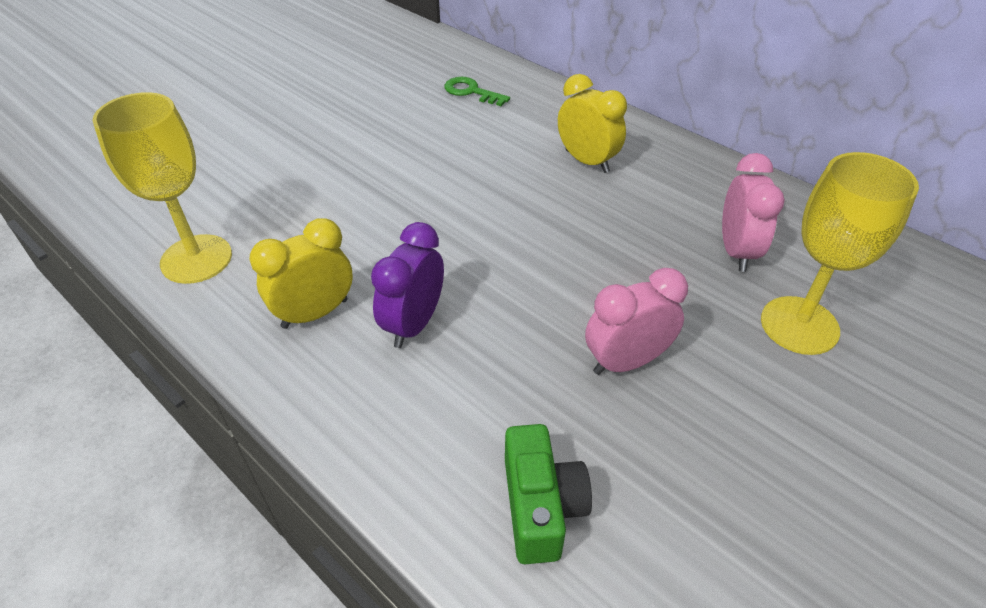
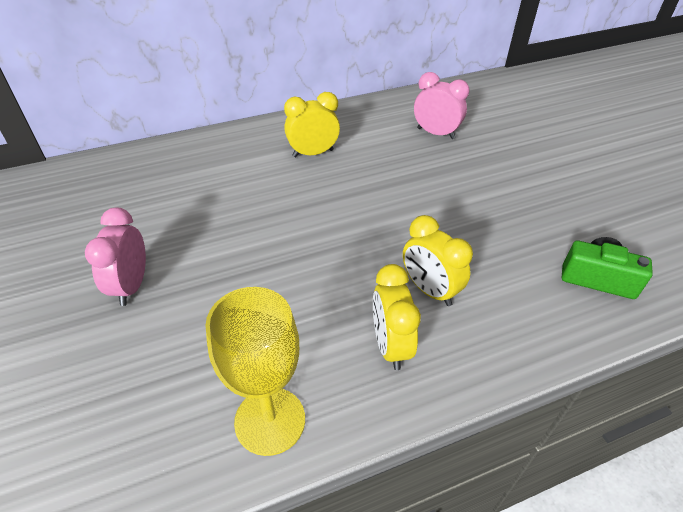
camera: 65 degrees left, 0 degrees up
purple clock [371,222,444,348] -> yellow clock [403,215,473,306]
green key [444,77,510,106] -> none
pink clock [585,268,688,375] -> pink clock moved to [85,207,146,306]
yellow goblet [761,152,919,355] -> none

